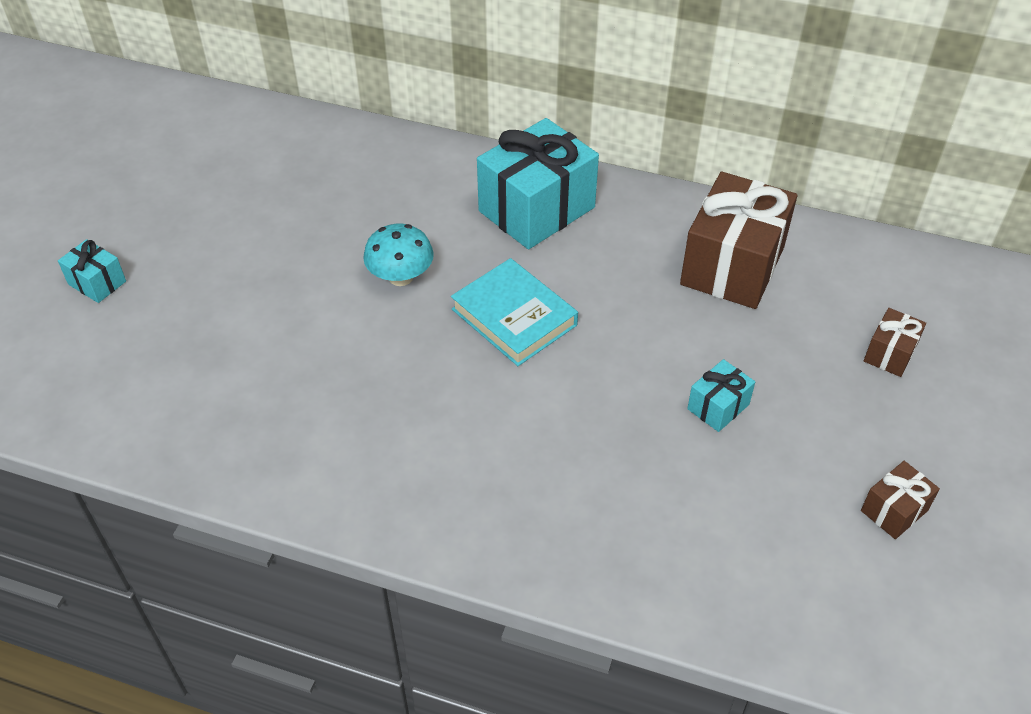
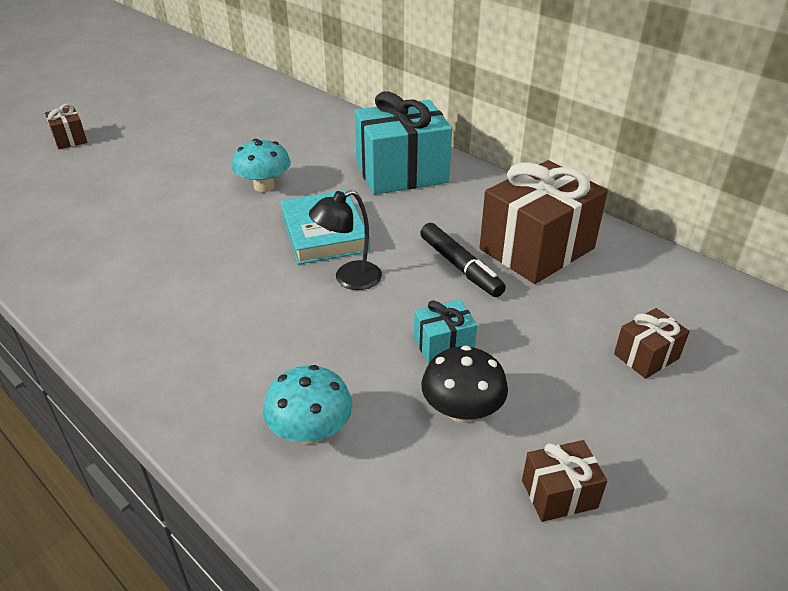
camera: 25 degrees right, 10 degrees down
turquoise gift [58,239,126,303] -> brown gift [45,104,87,149]
none -> turquoise mushroom [263,365,353,444]
none -> black lamp [309,190,382,290]
none -> black marker [420,223,506,297]
none -> black mushroom [421,346,508,423]

